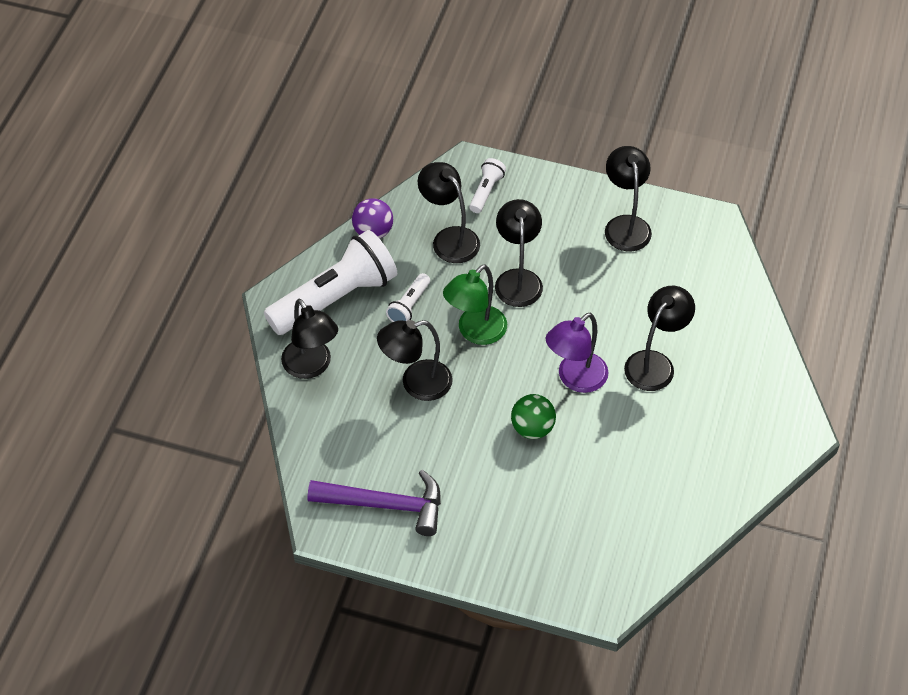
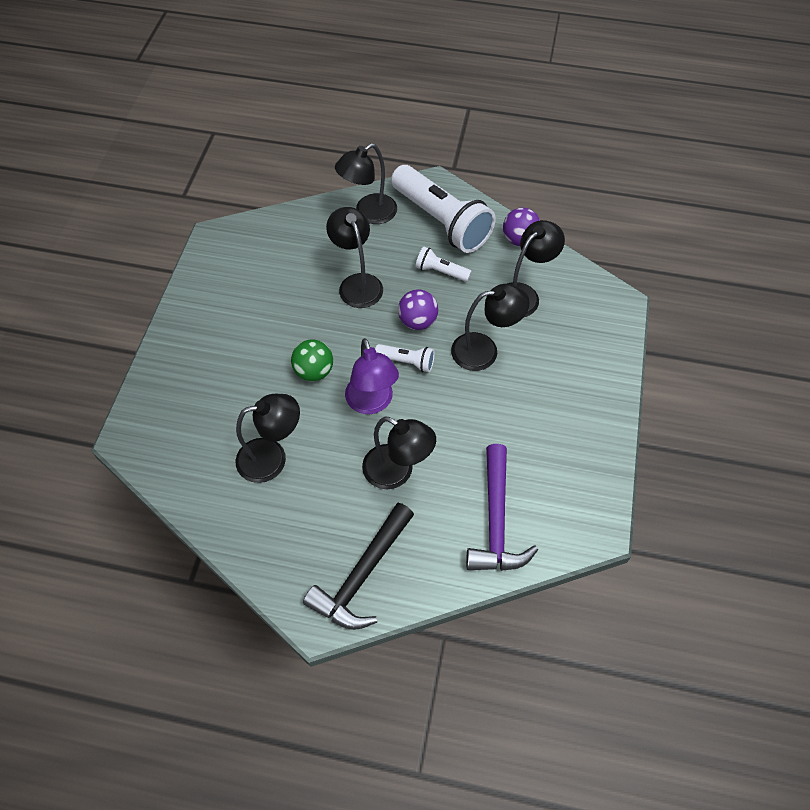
camera: 85 degrees right, 5 degrees up
purple hammer [308,470,441,536] -> purple hammer moved to [466,444,538,571]
green lamp [443,264,507,345] -> purple ball [398,289,438,330]
white flashlight [469,158,506,213] -> white flashlight moved to [375,344,435,372]
purple lamp [546,313,609,393] -> purple lamp turned 150 degrees counterclockwise [345,338,399,414]
black lamp [605,146,652,252] -> black lamp moved to [236,394,300,483]
none -> black hammer [303,503,414,630]

